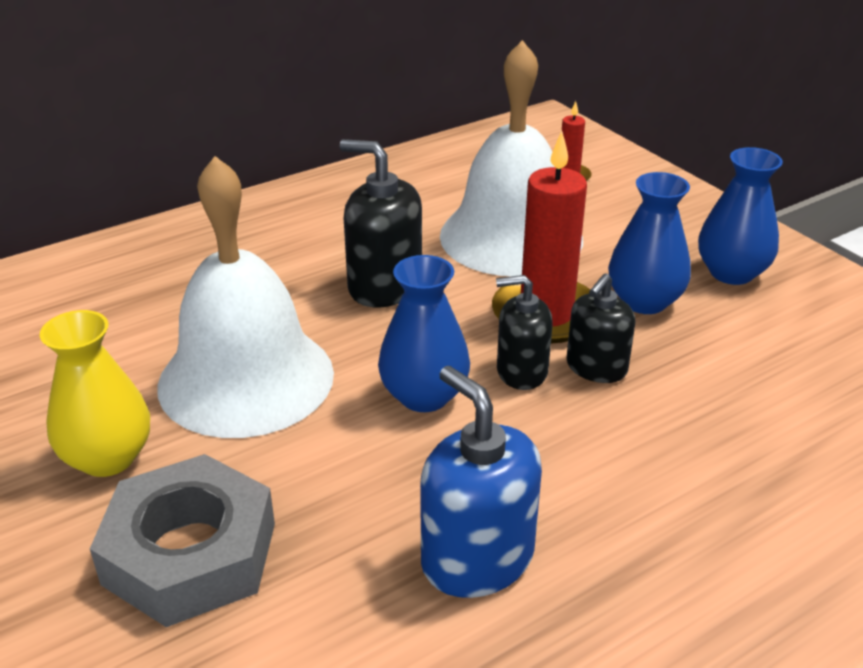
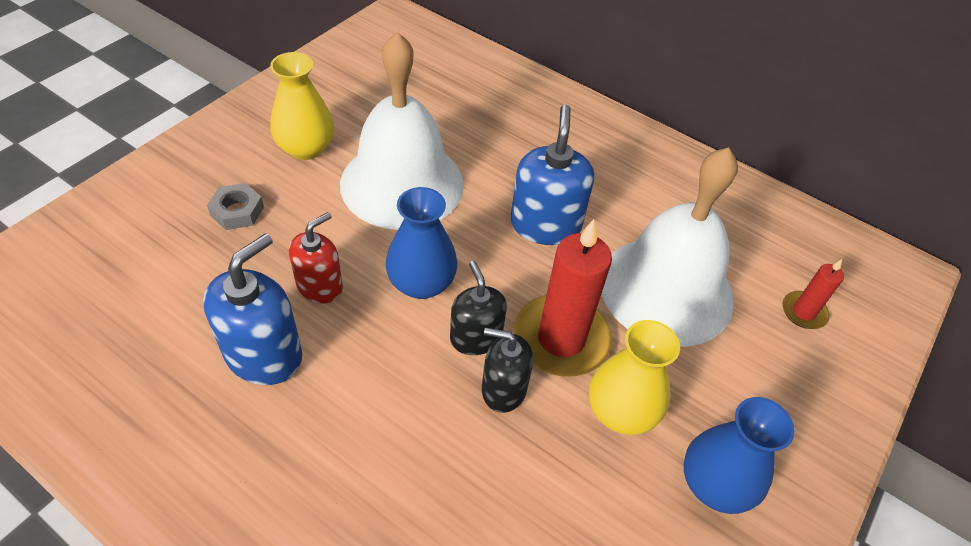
camera: 65 degrees right, 15 degrees up
grey nut [90,454,275,627] -> grey nut [207,183,264,230], size x0.48
black soap dispenser [340,139,422,308] -> blue soap dispenser [511,105,594,245]
blue vase [608,172,691,314] -> yellow vase [589,320,680,435]
none -> red soap dispenser [289,212,343,304]

